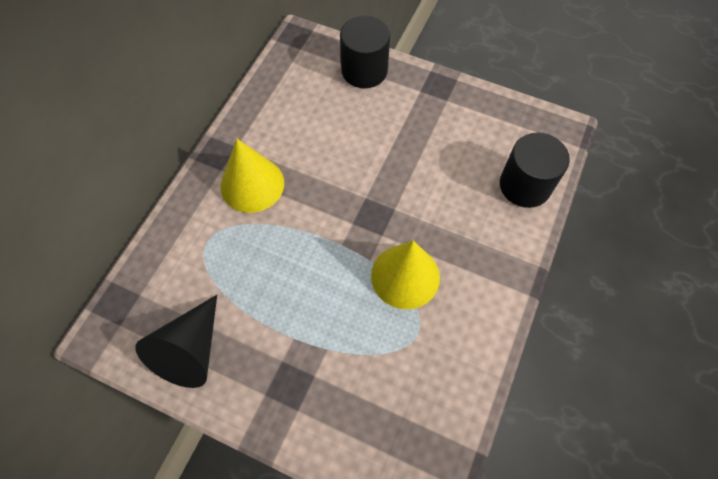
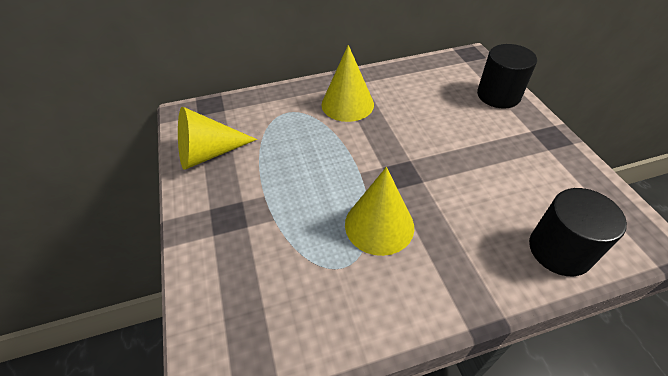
camera: 50 degrees right, 15 degrees down
black cone [135,295,217,388] -> yellow cone [178,107,257,170]

